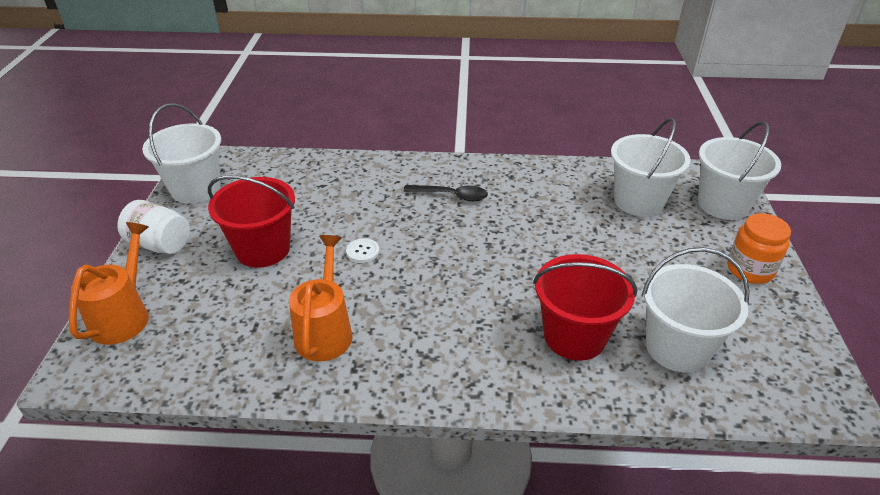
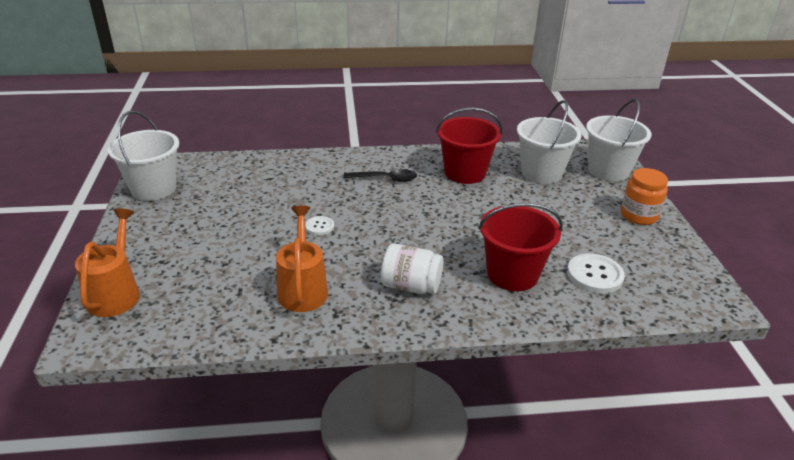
camera: 10 degrees left, 5 degrees down
white jar [117,200,190,254] -> white jar moved to [381,243,444,294]
red bucket [208,175,295,268] -> red bucket moved to [436,107,502,184]
white bucket [642,247,750,373] -> white button [567,253,625,293]

